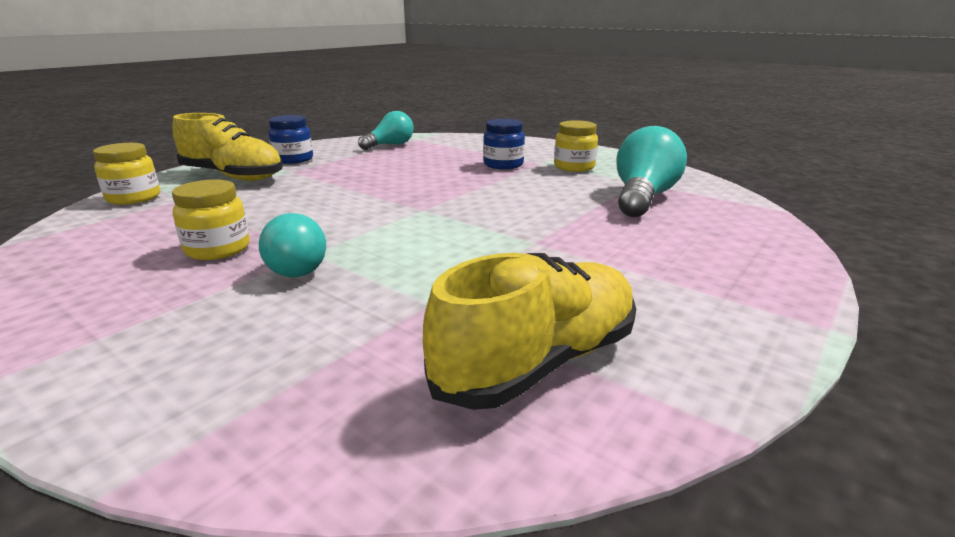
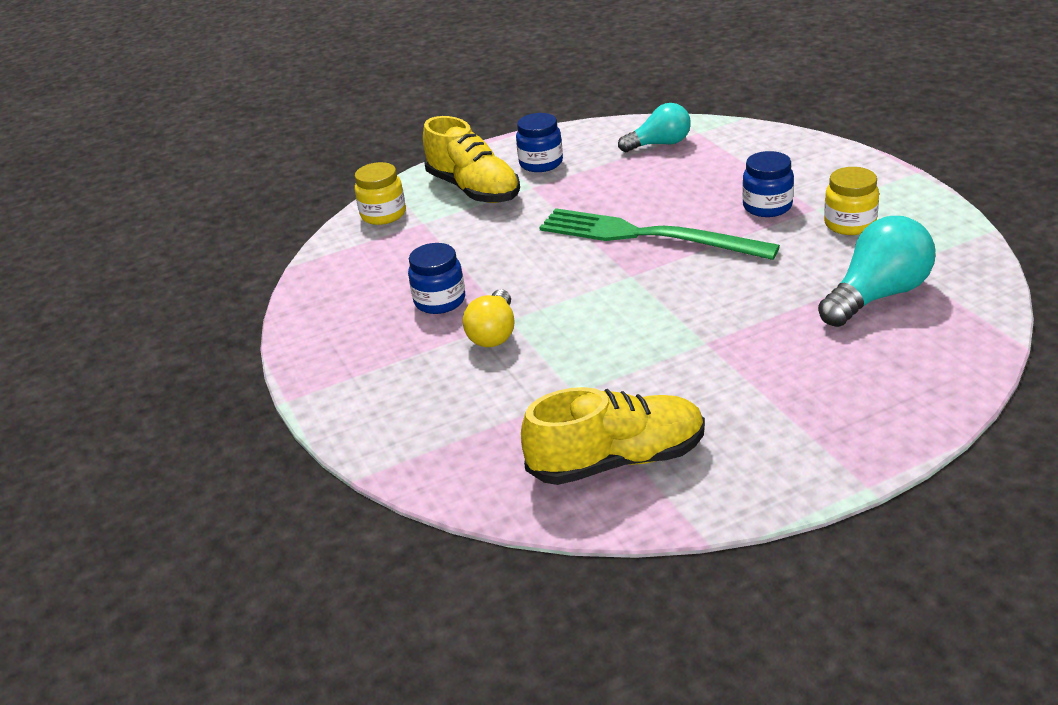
camera: 30 degrees right, 10 degrees up
yellow jar [172,179,250,260] -> blue jar [408,243,465,314]
turquoise light bulb [259,213,326,277] -> yellow light bulb [463,289,514,347]
none -> green fork [539,208,780,260]

